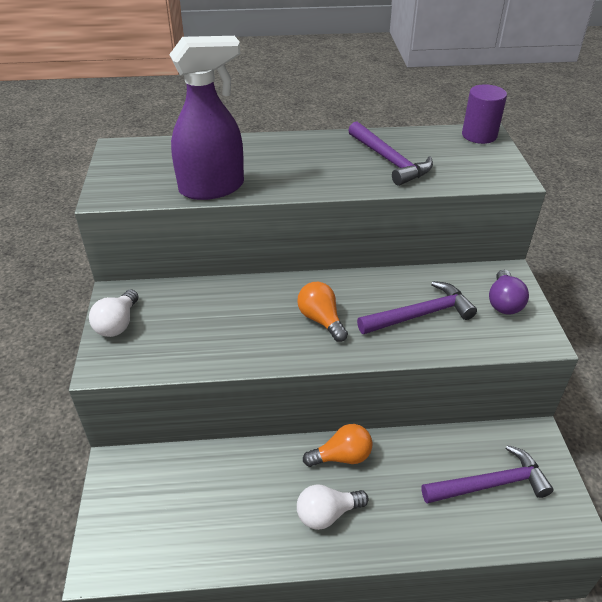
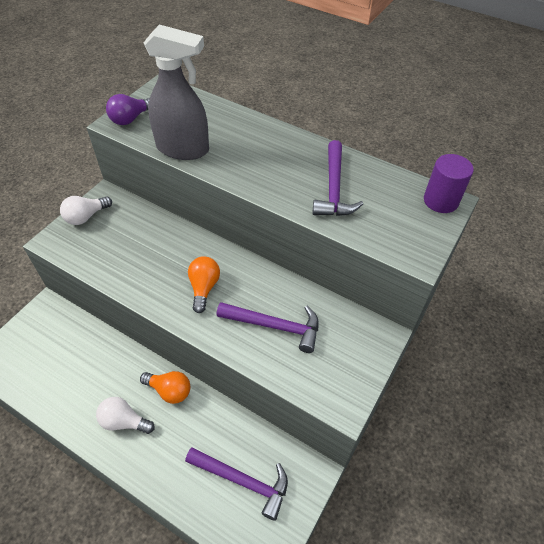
camera: 35 degrees right, 10 degrees up
purple spray bottle [169,36,244,200] -> grey spray bottle [144,24,209,160]
purple light bulb [489,270,529,314] -> purple light bulb moved to [106,94,150,125]

